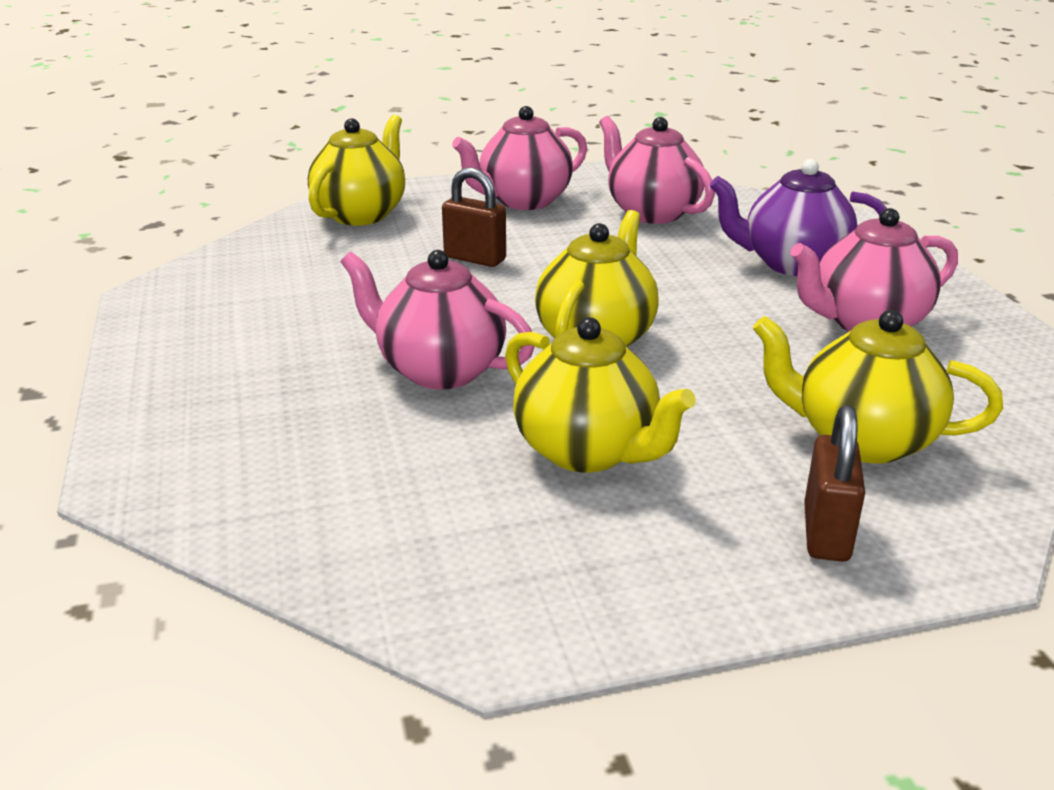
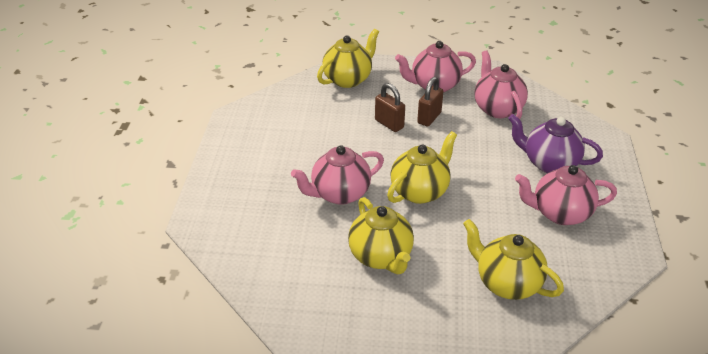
camera: 20 degrees right, 10 degrees up
pink teapot [340,250,535,390] -> pink teapot turned 75 degrees counterclockwise [291,145,384,205]
brown padlock [804,405,865,562] -> brown padlock moved to [417,77,443,126]

